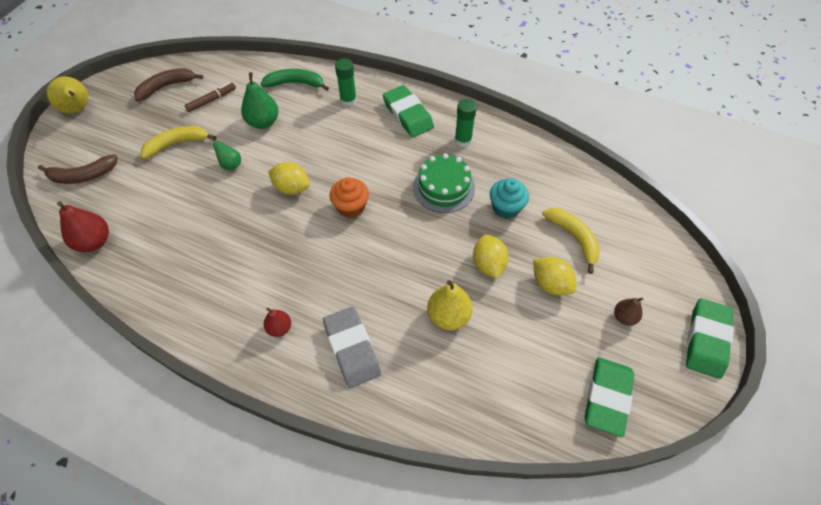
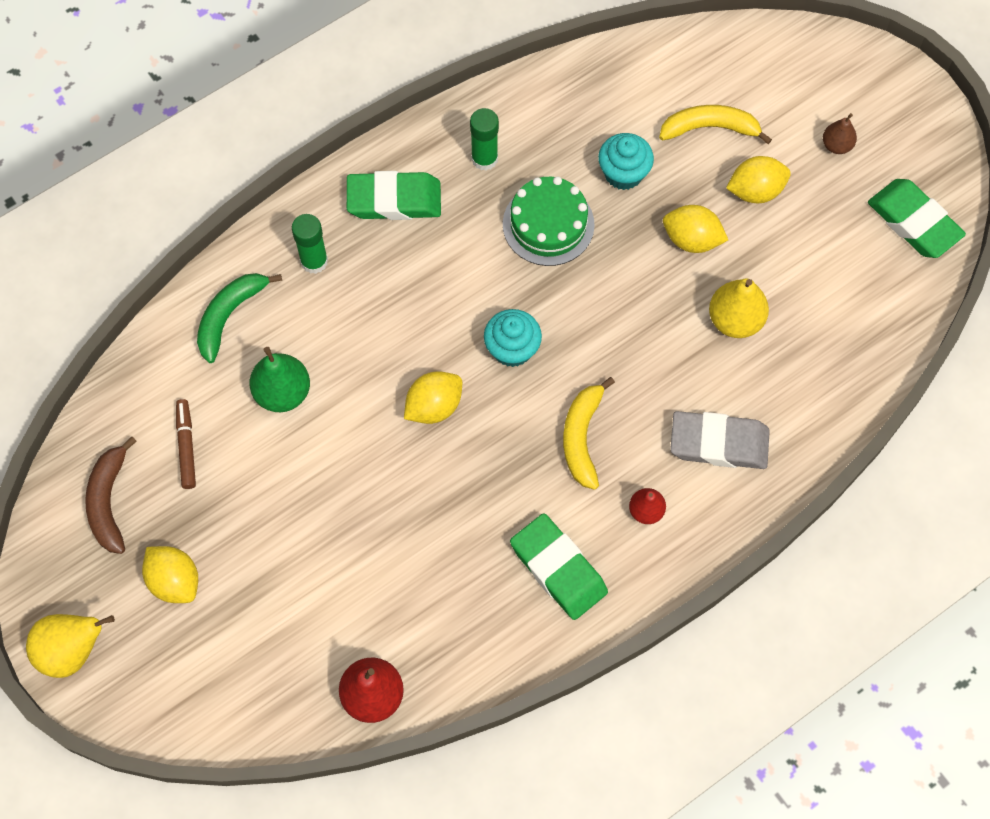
camera: 60 degrees left, 10 degrees up
brown banana [38,154,118,184] -> none
yellow banana [141,126,217,159] -> yellow banana moved to [563,377,615,490]
green pear [209,136,241,170] -> none
orange cupcake [330,177,369,218] -> turquoise cupcake [484,309,542,367]
green eraser [686,298,734,379] -> green eraser moved to [510,513,608,620]
none -> yellow lemon [142,546,198,603]

